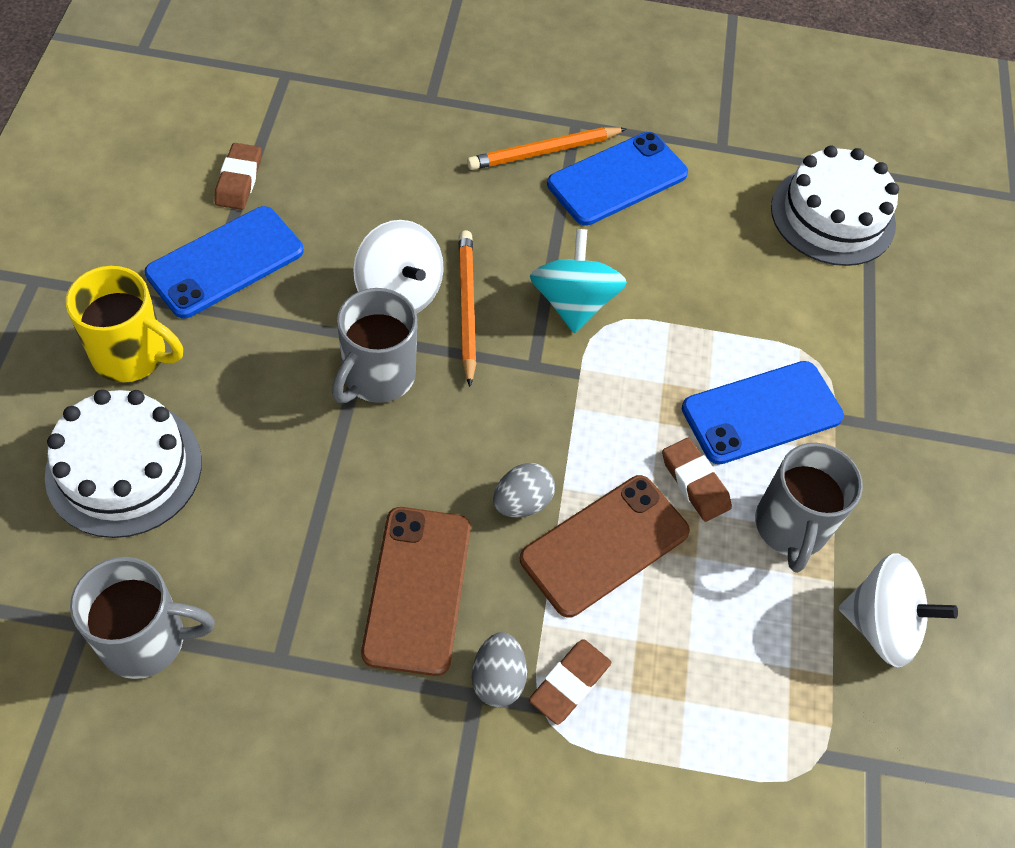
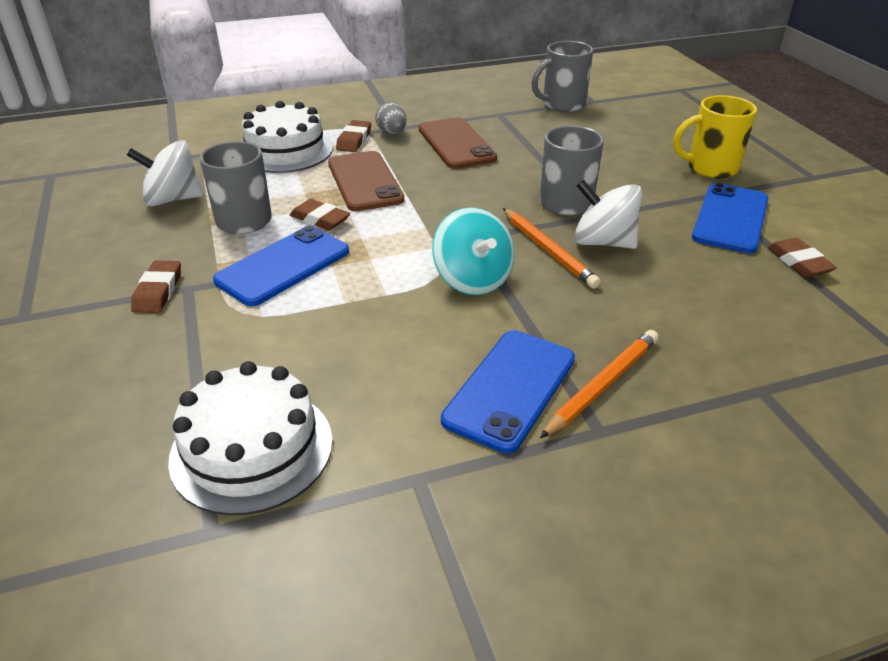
camera: 160 degrees right, 20 degrees down
white cake [45,389,202,538] -> white cake moved to [242,101,333,173]
grey egg [493,463,555,517] -> none
brown phone [520,475,690,618] -> brown phone turned 45 degrees counterclockwise [328,151,404,211]
none -> brown eraser [131,260,181,313]

